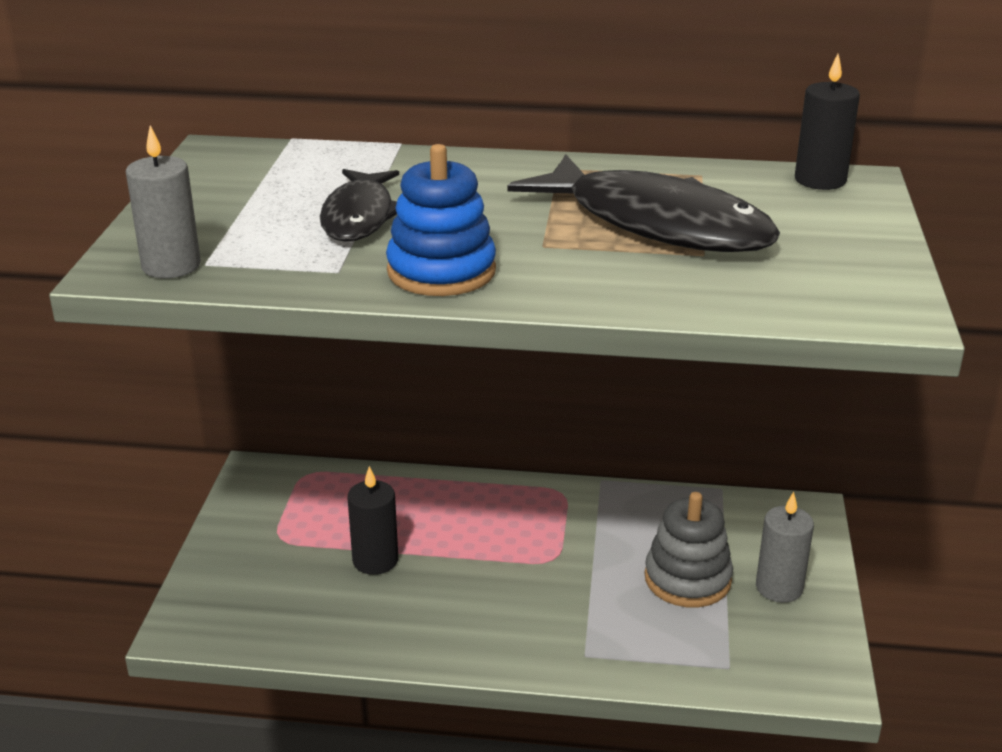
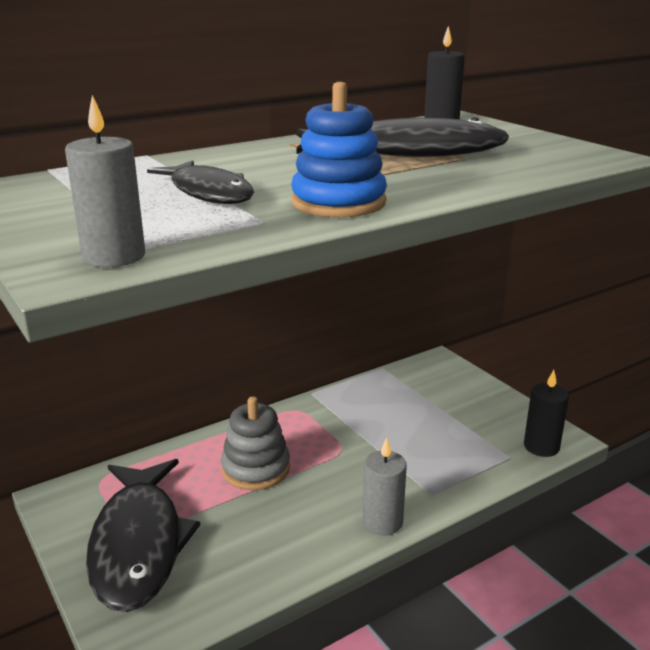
camera: 40 degrees left, 5 degrees down
black candle [347,466,398,575] -> black candle moved to [524,370,569,457]
grey stacking toy [645,492,733,608] -> grey stacking toy moved to [221,396,290,490]
grey candle [756,492,814,603] -> grey candle moved to [363,437,407,535]
none -> black fish [86,459,200,612]

